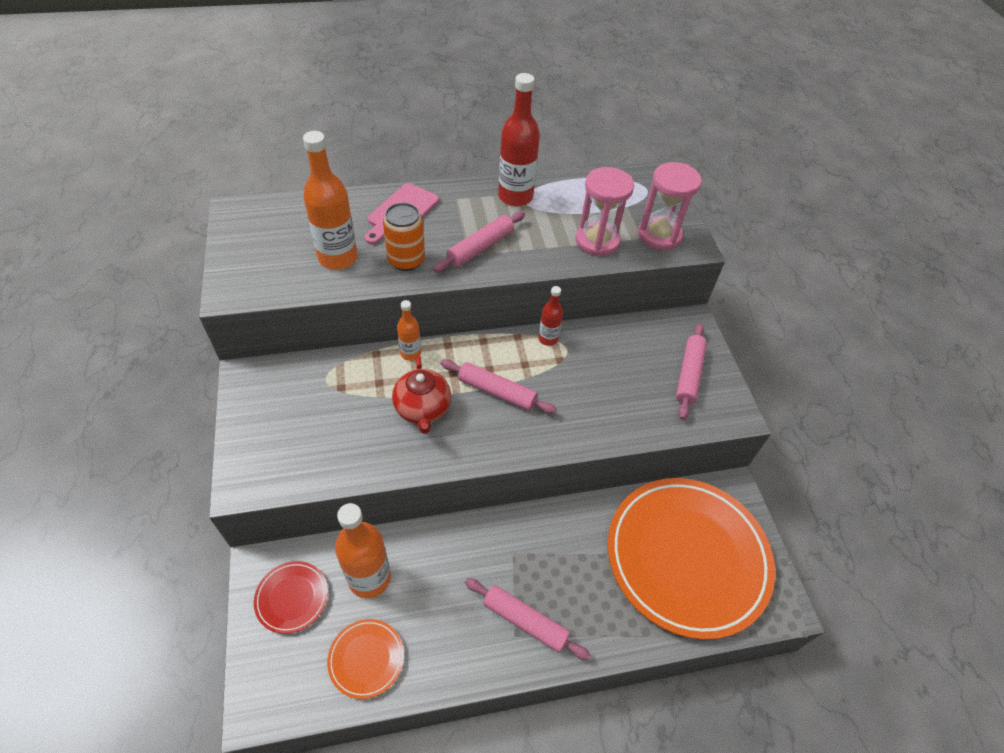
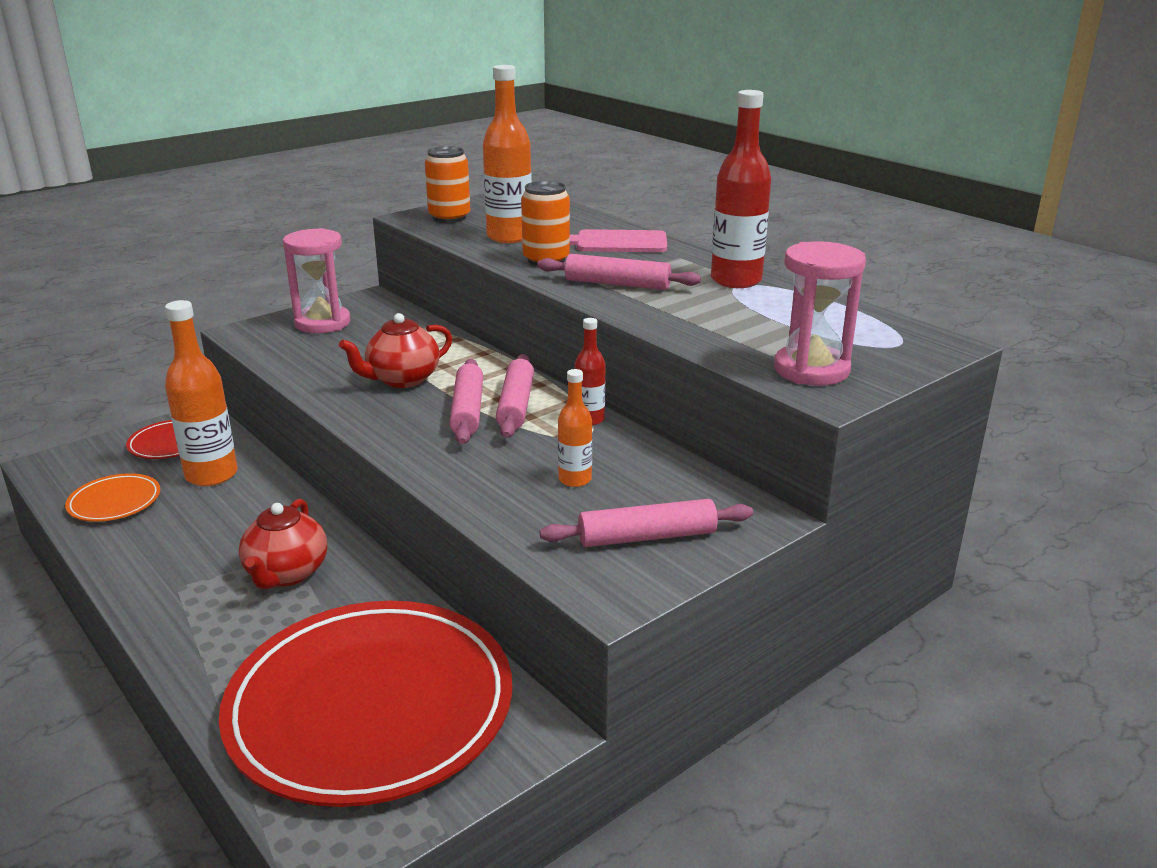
camera: 65 degrees right, 25 degrees down
orange bottle [397,300,421,361] -> orange bottle moved to [558,369,592,487]
pink rolling pin [465,578,591,660] -> pink rolling pin moved to [496,354,534,438]
pink hourglass [576,167,634,256] -> pink hourglass moved to [283,228,350,333]
orange plate [608,478,775,640] -> red plate [219,601,512,807]
none -> red teapot [239,499,327,589]
none -> orange can [425,146,470,223]

